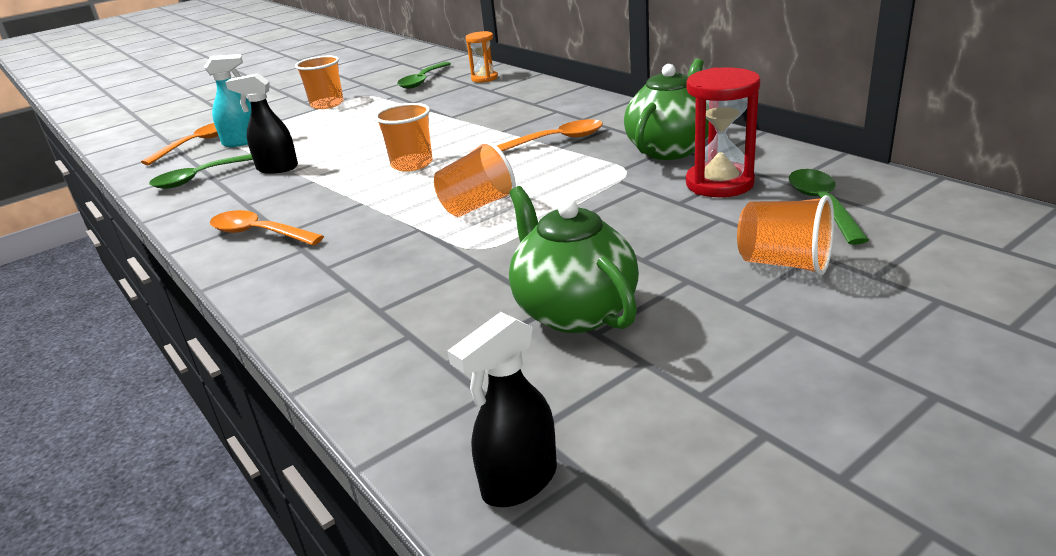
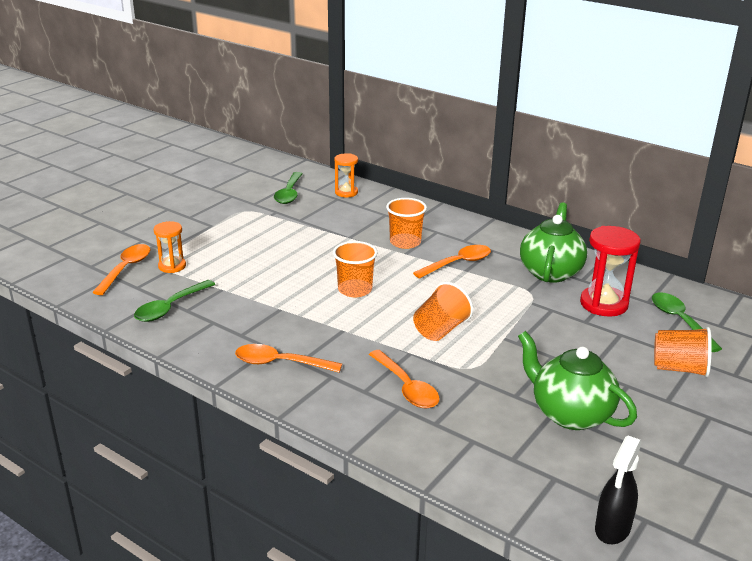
camera: 20 degrees left, 0 degrees up
turquoise spray bottle [204,54,251,147] -> orange hourglass [154,221,186,273]
black spray bottle [225,73,298,174] -> none
orange cup [295,56,343,109] -> orange cup moved to [386,198,427,249]
none -> orange spoon [369,350,440,409]

